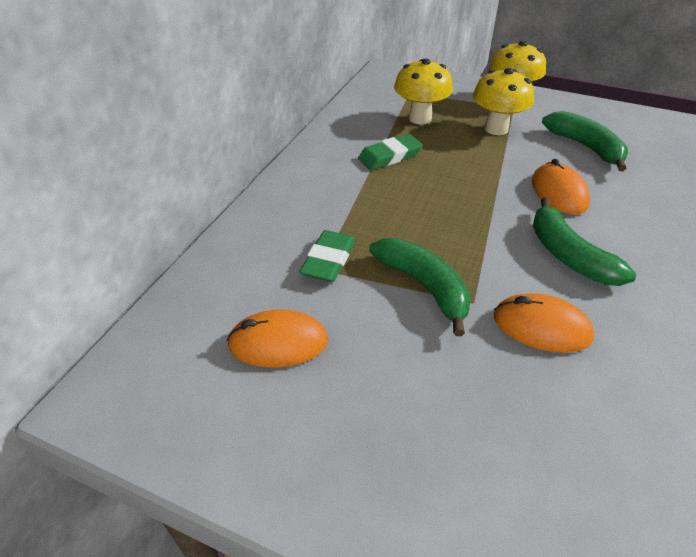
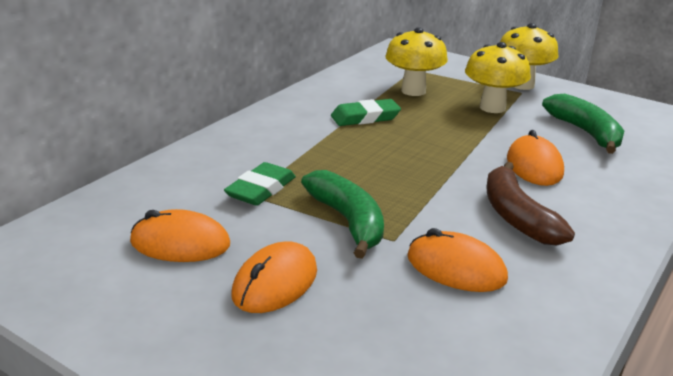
camera: 10 degrees right, 15 degrees down
green banana [533,197,636,286] -> brown banana [487,162,575,245]
none -> orange mouse [231,241,317,313]

